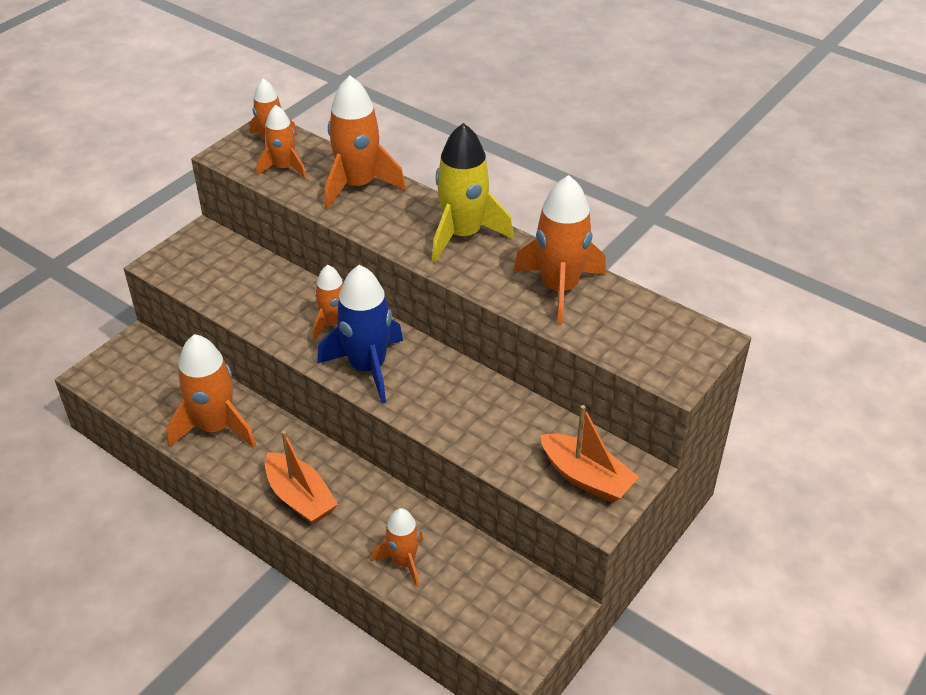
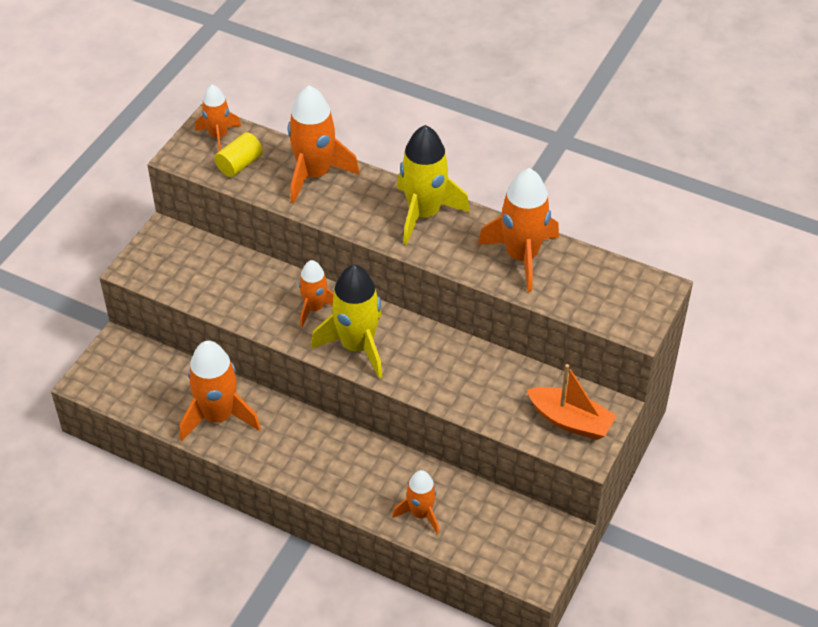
camera: 10 degrees left, 5 degrees up
orange rocket [257,105,306,178] -> yellow cylinder [215,132,263,177]
orange boat [265,430,338,524] -> none
blue rocket [317,265,403,403] -> yellow rocket [311,265,383,379]

